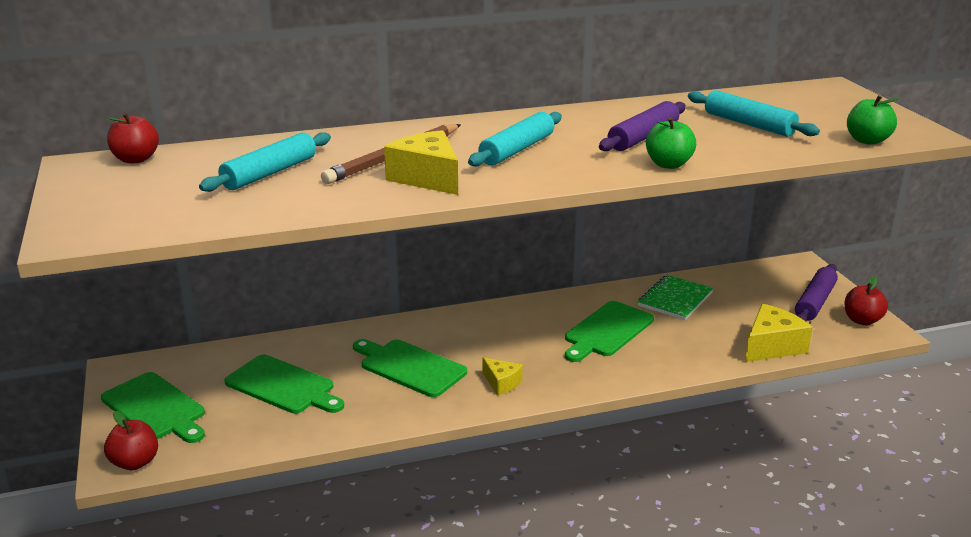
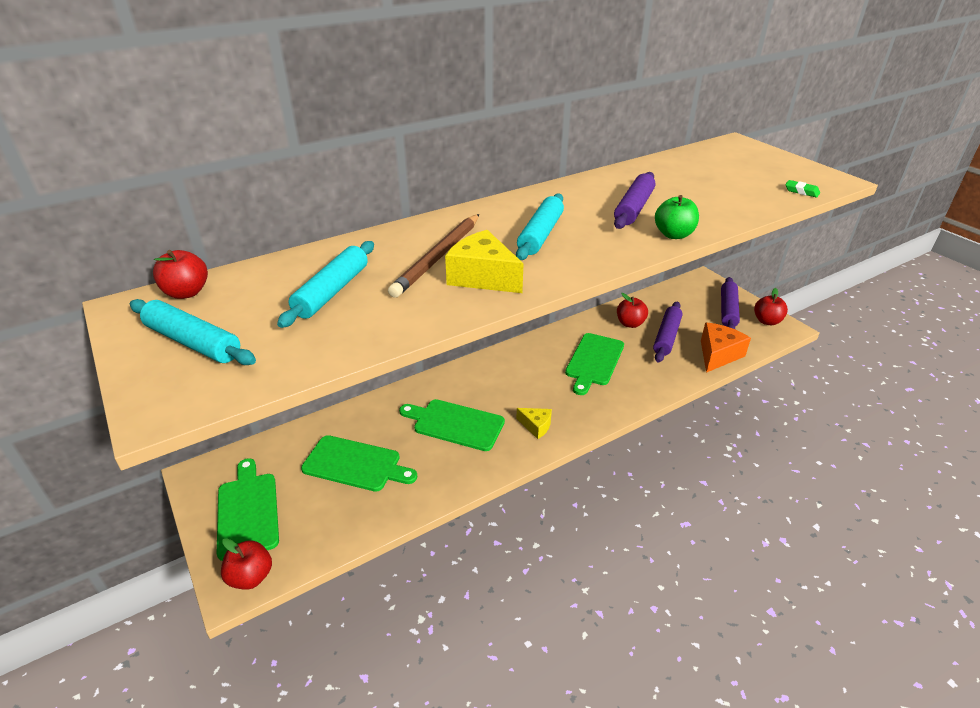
camera: 15 degrees left, 10 degrees up
green cutting board [101,372,205,443] -> green cutting board turned 135 degrees counterclockwise [217,458,279,561]
green notebook [638,275,714,320] -> red apple [617,293,648,328]
turquoise rolling pin [688,90,820,137] -> turquoise rolling pin moved to [130,299,256,365]
yellow cheese [745,304,813,362] -> orange cheese [701,322,751,373]
green apple [847,95,899,145] -> green eraser [785,180,820,198]
none -> purple rolling pin [653,301,683,362]

